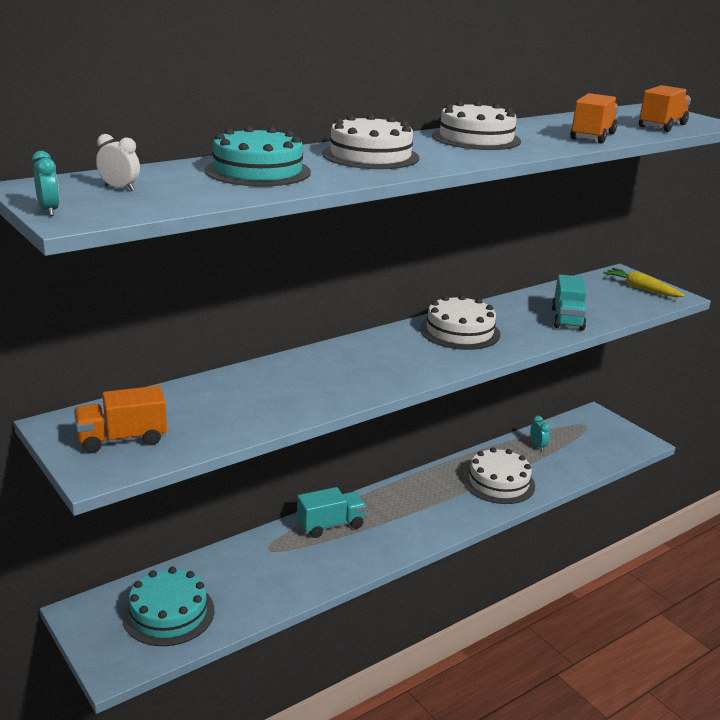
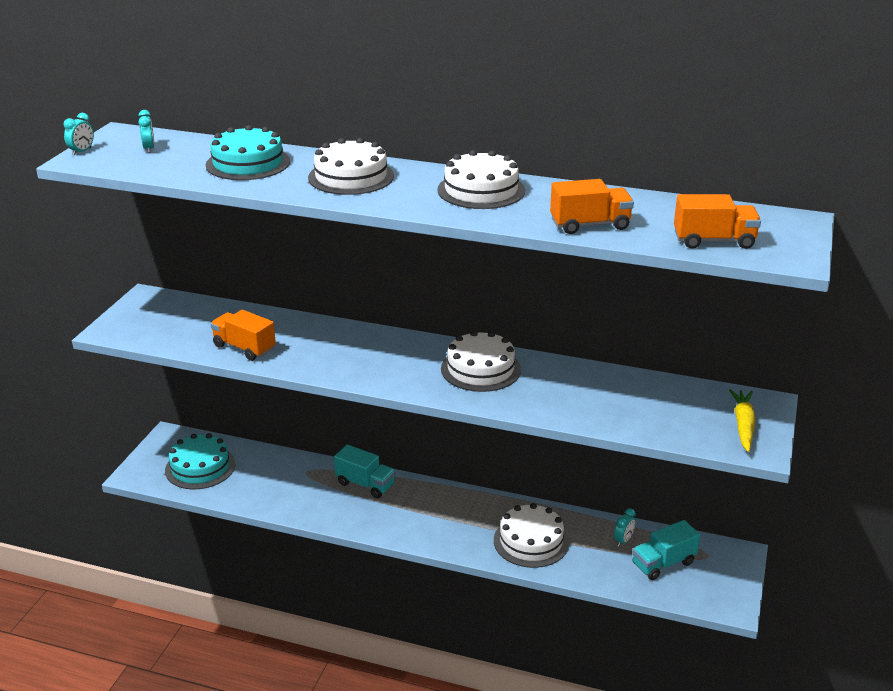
camera: 55 degrees right, 5 degrees up
orange truck [74,386,167,453] -> orange truck moved to [210,310,276,361]
white clock [96,134,140,191] -> turquoise clock [139,110,155,153]
turquoise truck [552,274,587,331] -> turquoise truck moved to [632,520,700,580]

